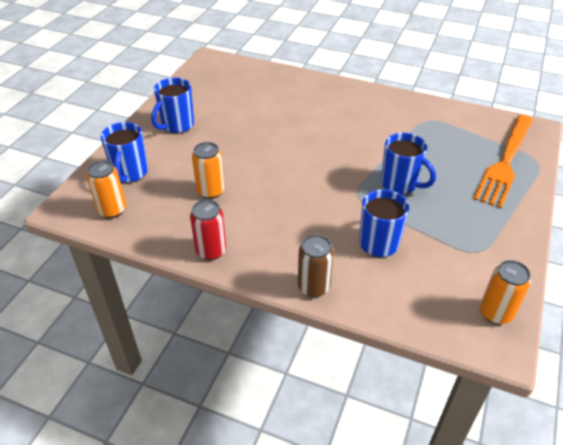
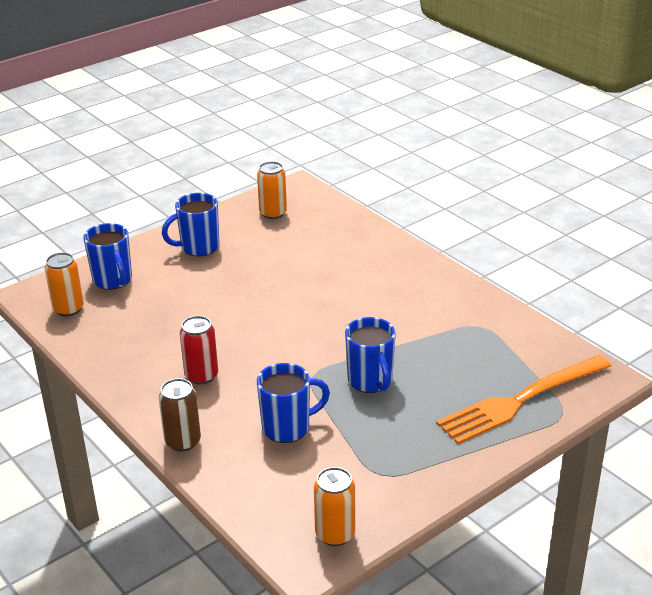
camera: 30 degrees right, 10 degrees down
blue mug [100,122,148,183] -> blue mug turned 60 degrees counterclockwise [83,223,132,290]
red can [190,199,226,260] -> red can moved to [180,316,218,385]
orange can [192,142,225,199] -> orange can moved to [257,161,287,219]

